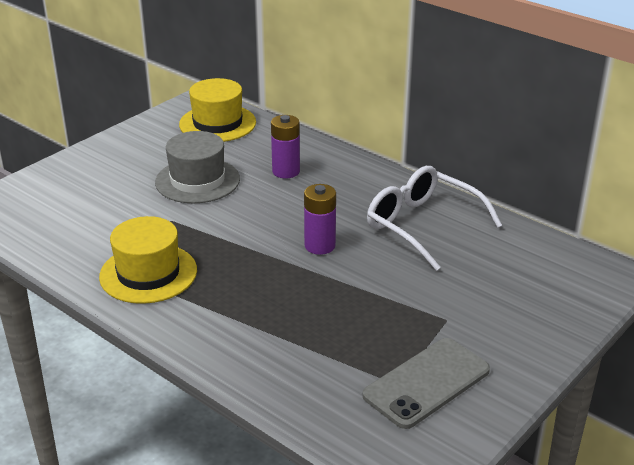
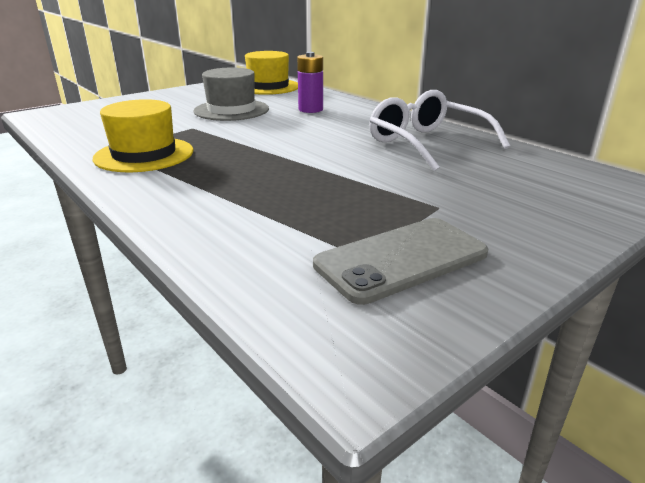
camera: 10 degrees right, 5 degrees down
purple battery [304,184,336,255] -> none

